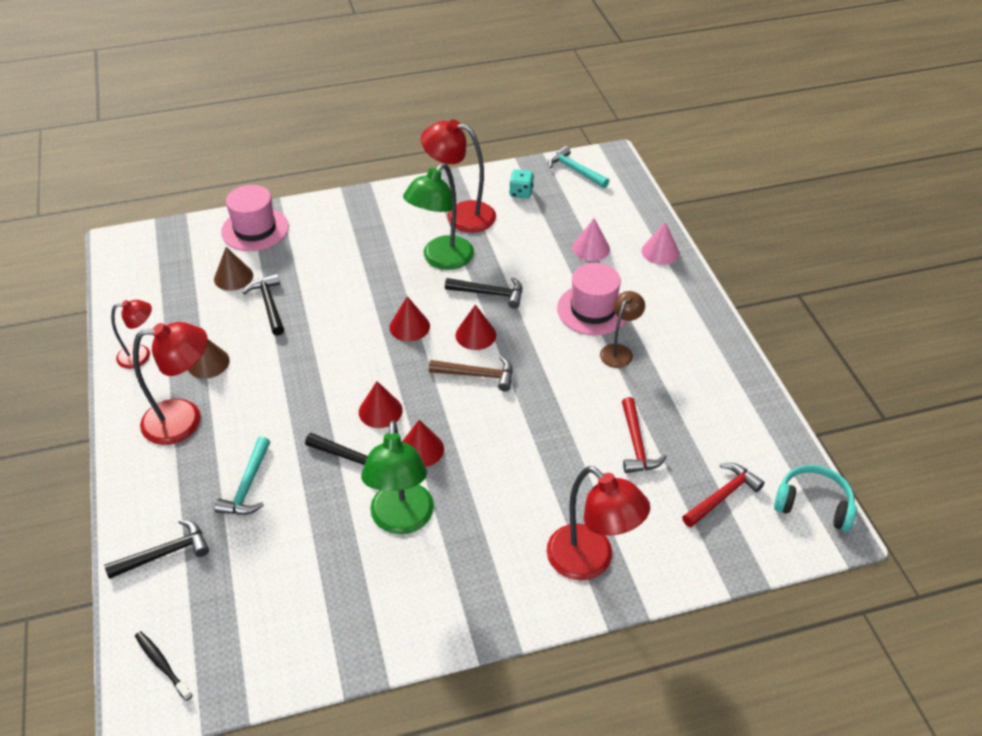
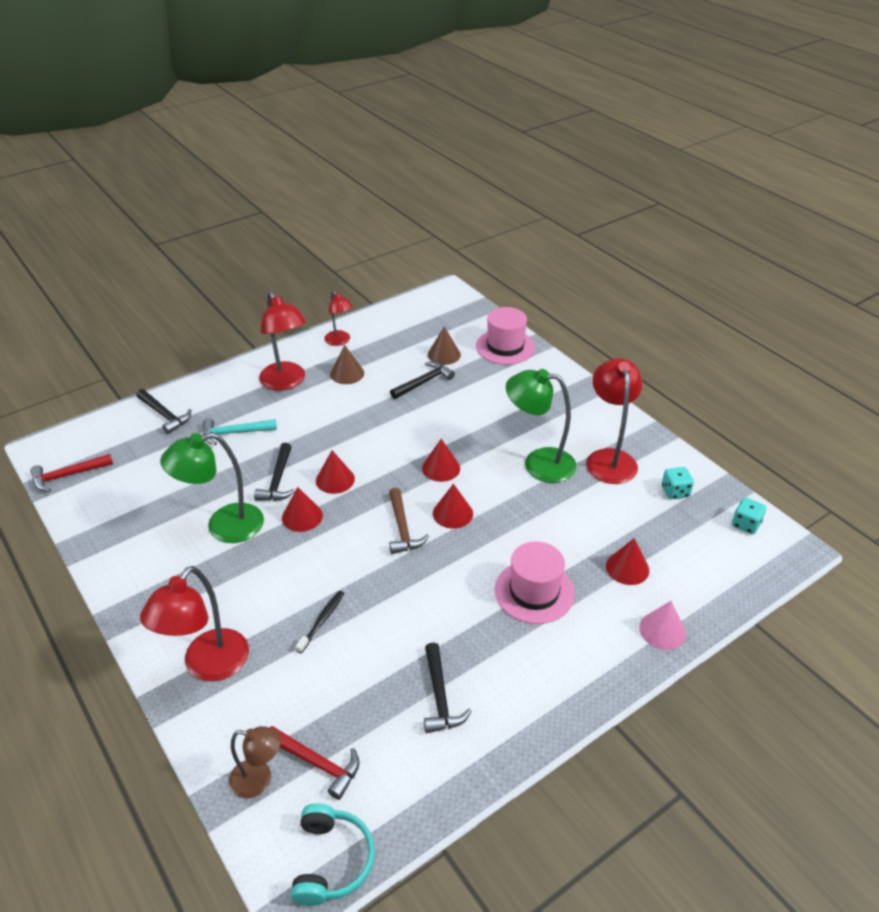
camera: 70 degrees right, 5 degrees down
black toothbrush [135,631,193,701] -> black toothbrush moved to [296,591,344,653]
black hammer [445,277,522,308] -> black hammer moved to [424,643,471,733]
turquoise hammer [548,146,609,188] -> turquoise dice [732,498,766,534]
pink cone [572,219,610,261] -> red cone [606,538,649,585]
brown lamp [600,291,645,368] -> brown lamp moved to [229,726,281,798]
red hammer [622,397,667,473] -> red hammer moved to [30,454,113,492]

